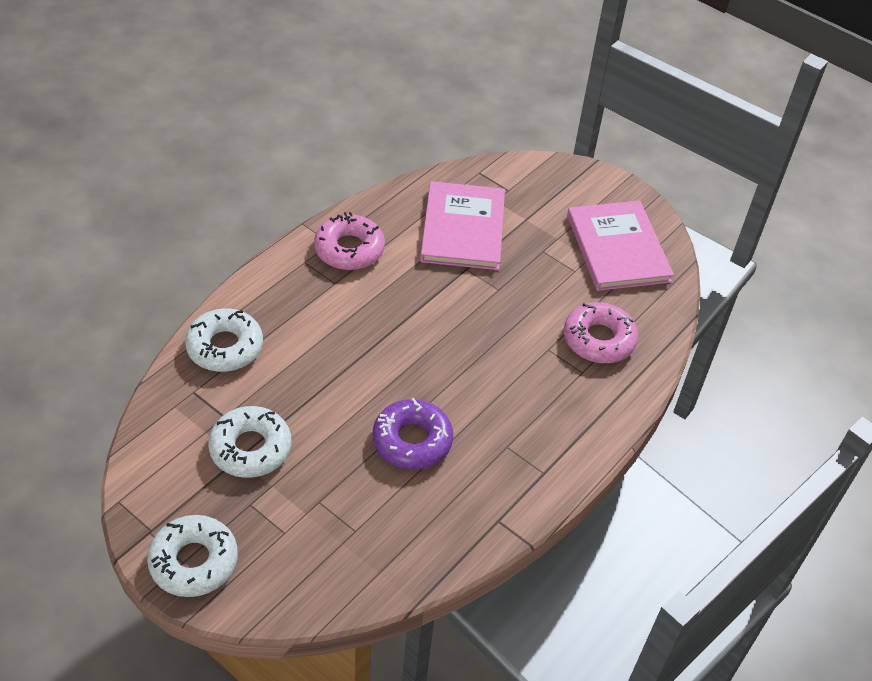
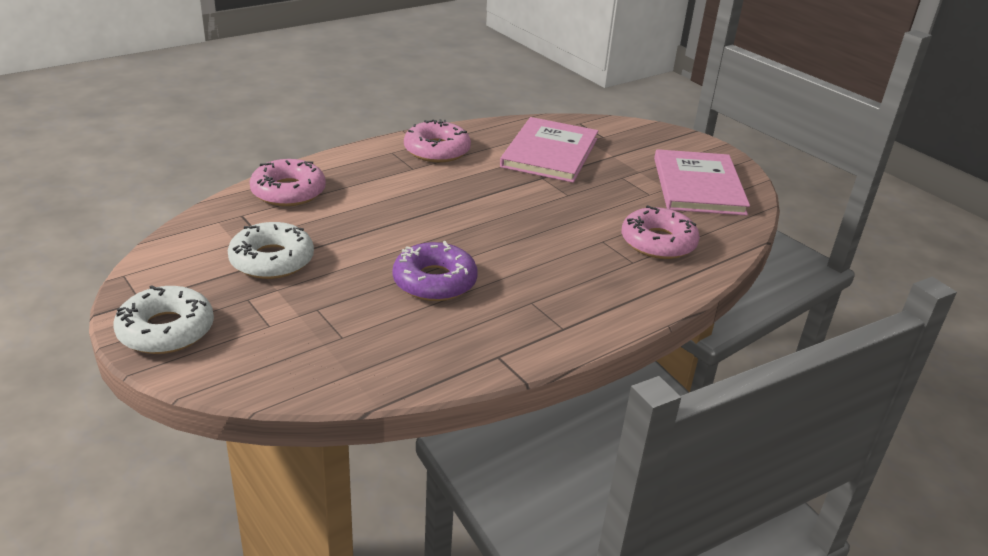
camera: 15 degrees right, 15 degrees down
white donut [185,309,263,372] -> pink donut [250,159,326,206]

